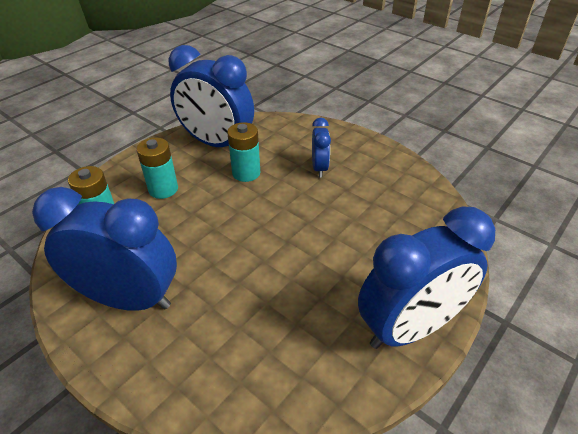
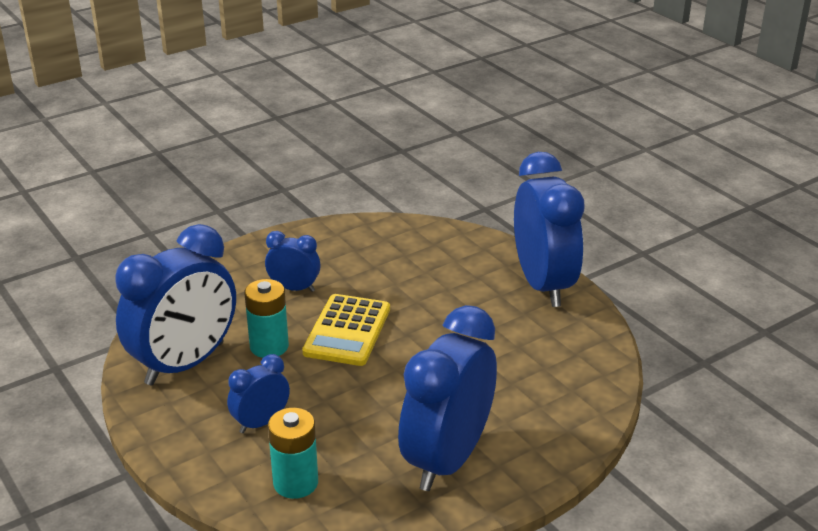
camera: 75 degrees left, 10 degrees down
turquoise battery [137,138,178,199] -> blue clock [227,354,290,433]
none -> yellow calculator [302,294,390,366]

